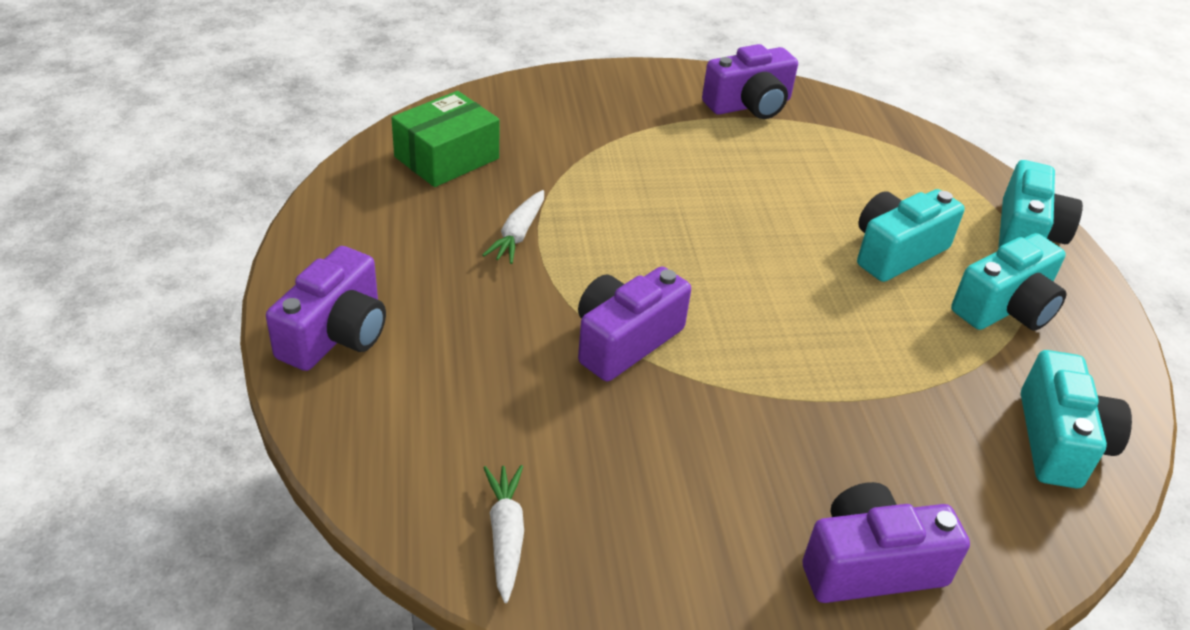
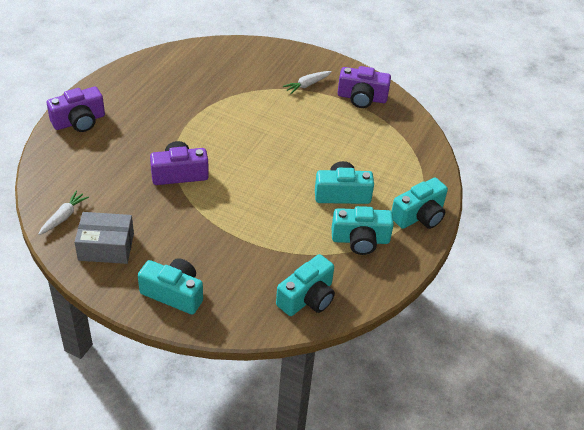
camera: 35 degrees right, 5 degrees up
green box [392,91,500,187] -> none
white carrot [483,190,544,264] -> white carrot moved to [283,71,332,94]
purple camera [802,482,970,603] -> turquoise camera [138,258,203,314]
none -> grey box [75,212,134,264]

